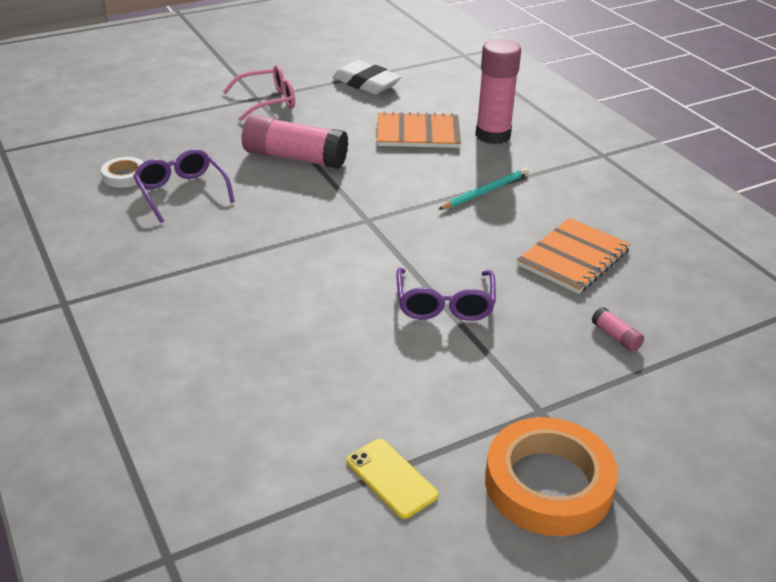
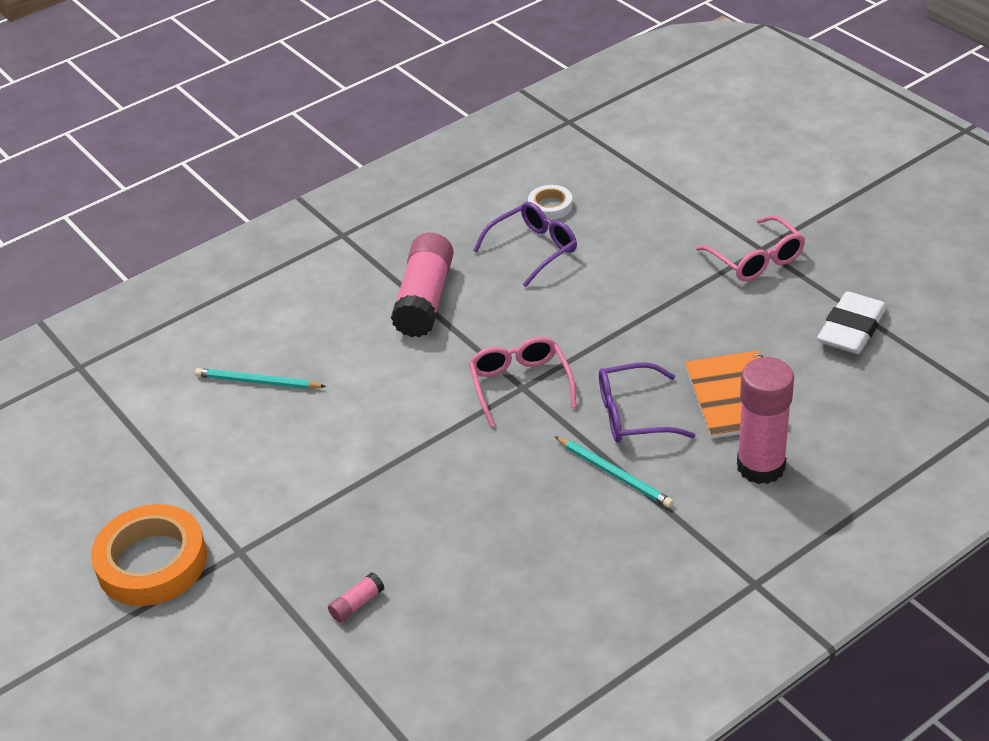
camera: 85 degrees right, 5 degrees up
pink glue stick [242,114,348,169] -> pink glue stick moved to [391,233,454,337]
yellow phone [347,439,438,519] -> none
purple glasses [396,268,496,321] -> purple glasses moved to [599,363,695,443]
orange notebook [517,218,631,294] -> none
none -> turquoise pencil [195,368,326,389]
none -> pink glasses [469,337,577,427]

